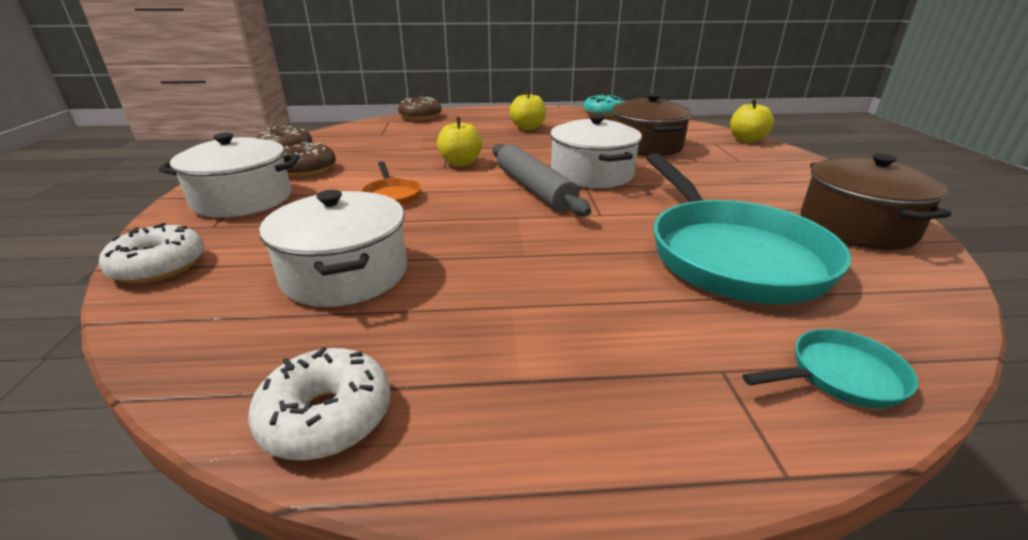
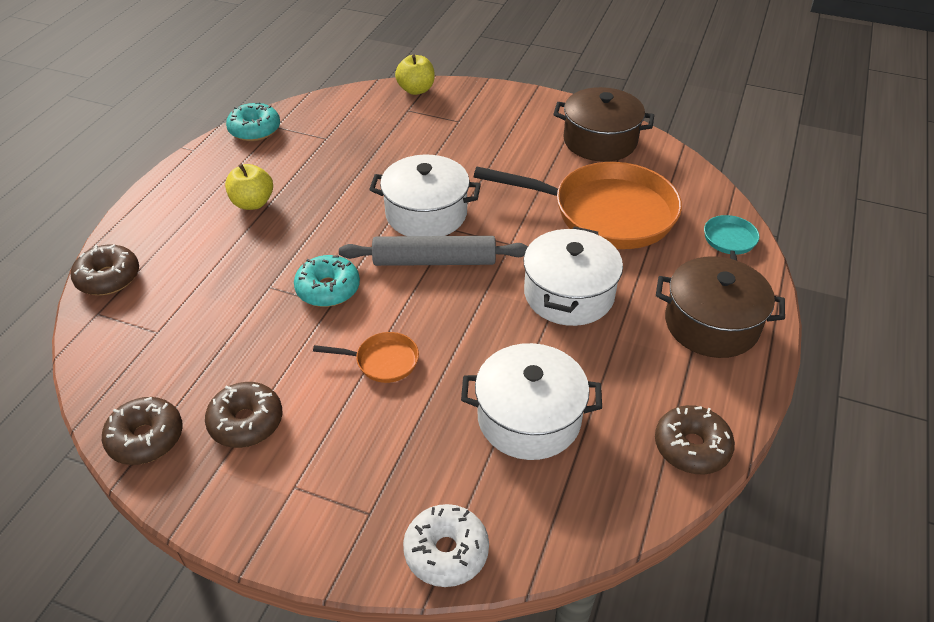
camera: 65 degrees left, 15 degrees up
white pot [158,133,300,218] -> white pot moved to [524,227,623,326]
white donut [248,347,390,461] -> brown donut [655,405,735,474]
yellow apple [437,117,482,166] -> turquoise donut [294,255,360,307]
brown pot [612,93,692,156] -> brown pot moved to [656,256,785,358]
turquoise pan [646,153,851,304] -> orange pan [474,162,682,249]

